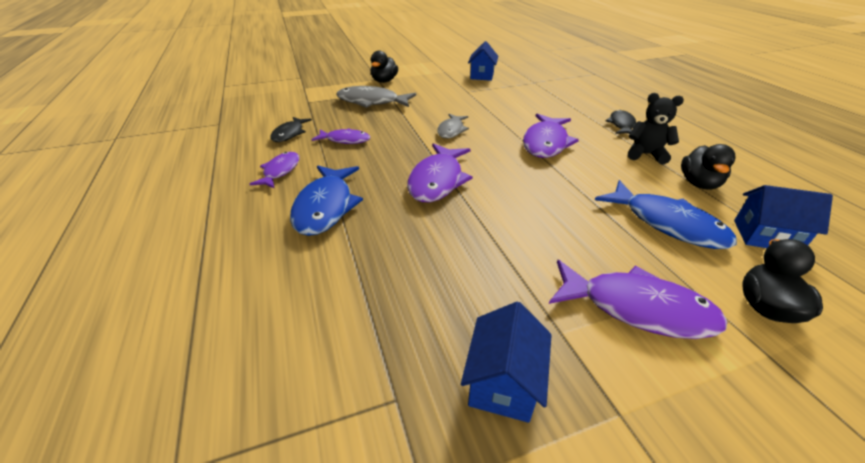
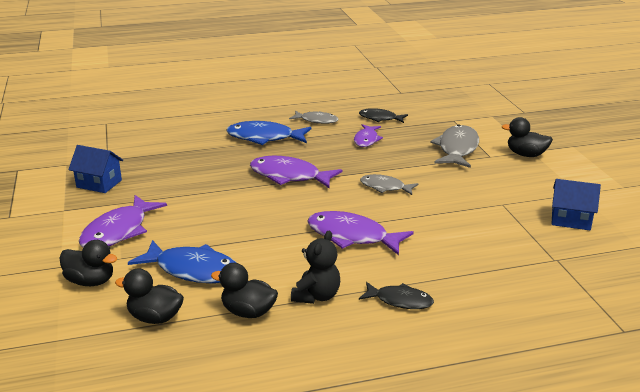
camera: 95 degrees right, 10 degrees down
purple fish [250,152,299,189] -> grey fish [289,111,339,124]
blue fish [595,180,737,249] -> blue fish turned 120 degrees counterclockwise [128,240,236,283]
blue house [734,185,833,248] -> black duck [115,268,184,324]

